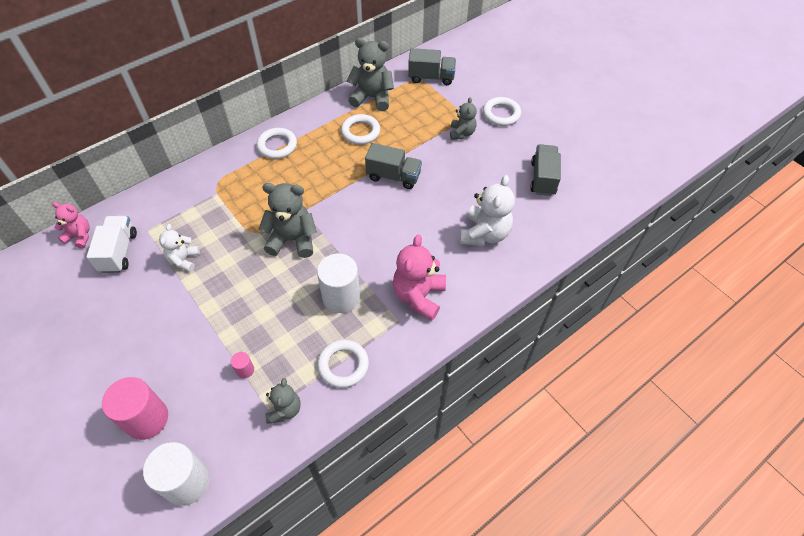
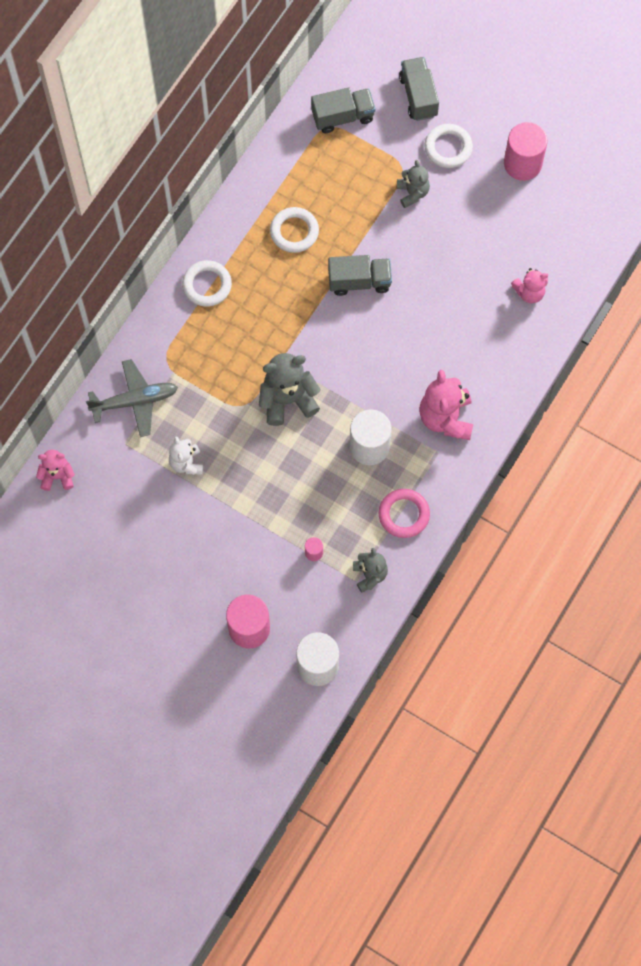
camera: 20 degrees left, 15 degrees up
white truck [86,216,137,273] -> none
white ring [317,339,369,388] -> pink ring [379,489,430,538]
grey teddy bear [347,38,394,111] -> none
white teddy bear [460,175,515,246] -> none
grey truck [530,144,561,196] -> grey truck moved to [399,57,439,121]
none -> grey plane [86,359,178,437]
none -> pink cylinder [504,122,548,181]
none -> pink teddy bear [511,268,548,303]

